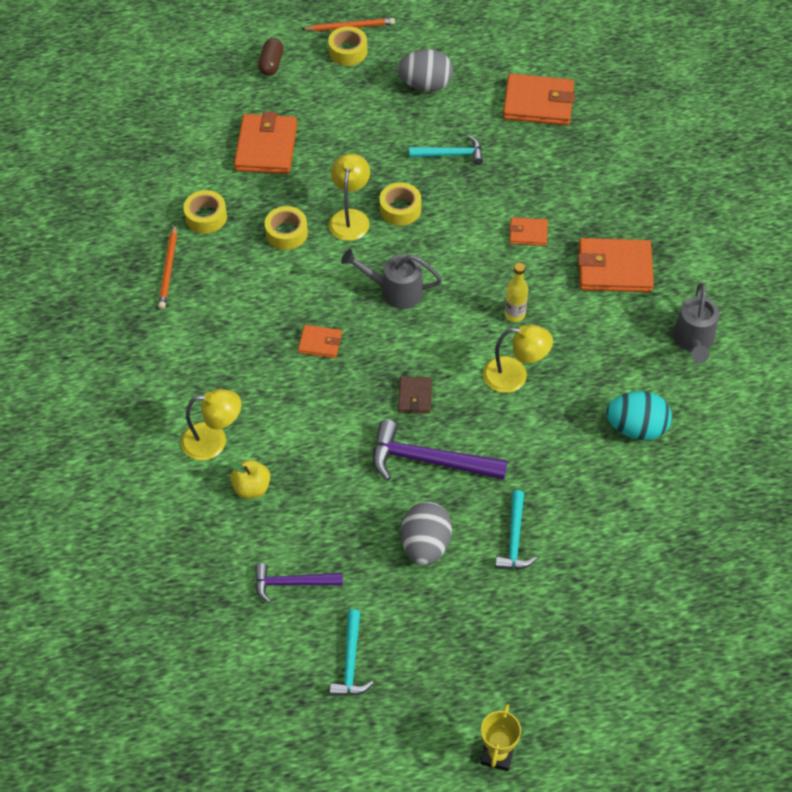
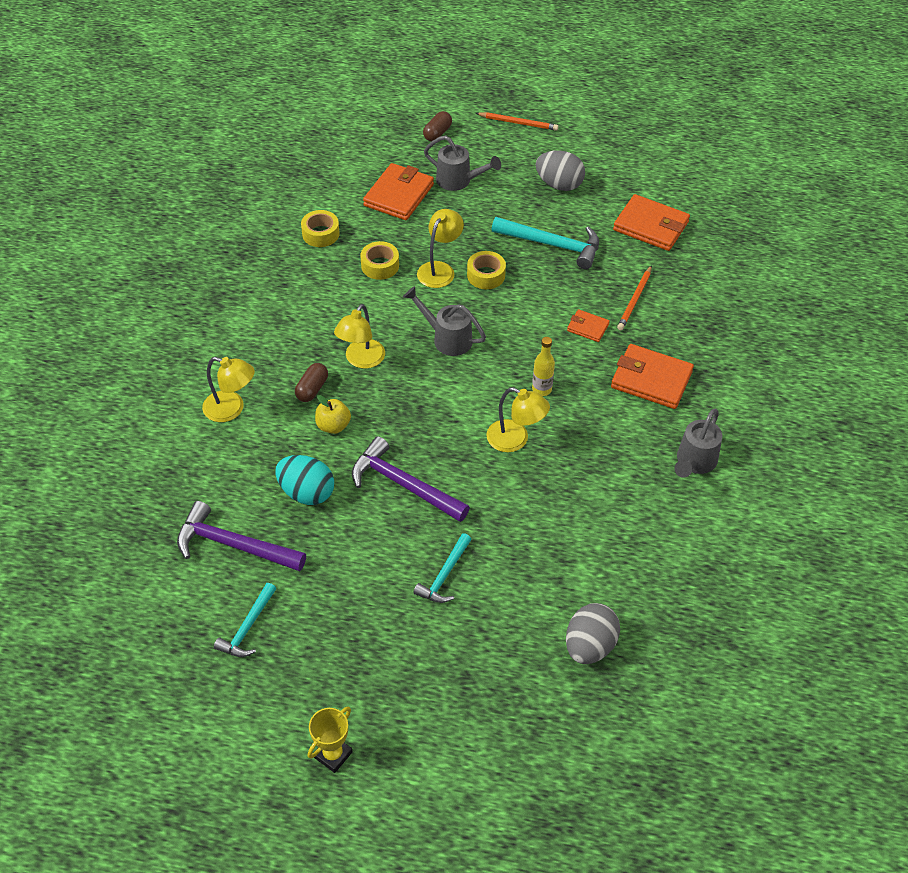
camera: 20 degrees right, 5 degrees down
orange pencil [158,224,177,309] -> orange pencil moved to [617,265,652,330]
yellow apple [230,460,270,498] -> yellow apple moved to [315,395,351,434]
purple hammer [255,563,343,603] -> purple hammer [177,501,306,571], size x1.61
orange wallet [298,325,342,358] -> yellow lamp [334,304,385,369]
yellow tape [328,26,367,66] -> none
brown wallet [398,376,432,414] -> none
grey egg [401,501,452,565] -> grey egg moved to [566,603,620,664]
turquoise hammer [409,136,483,165] -> turquoise hammer [492,217,599,269], size x1.61
turquoise egg [606,391,672,440] -> turquoise egg moved to [275,455,334,505]
none -> brown capsule [295,363,328,402]
none -> grey watering can [424,136,501,191]

